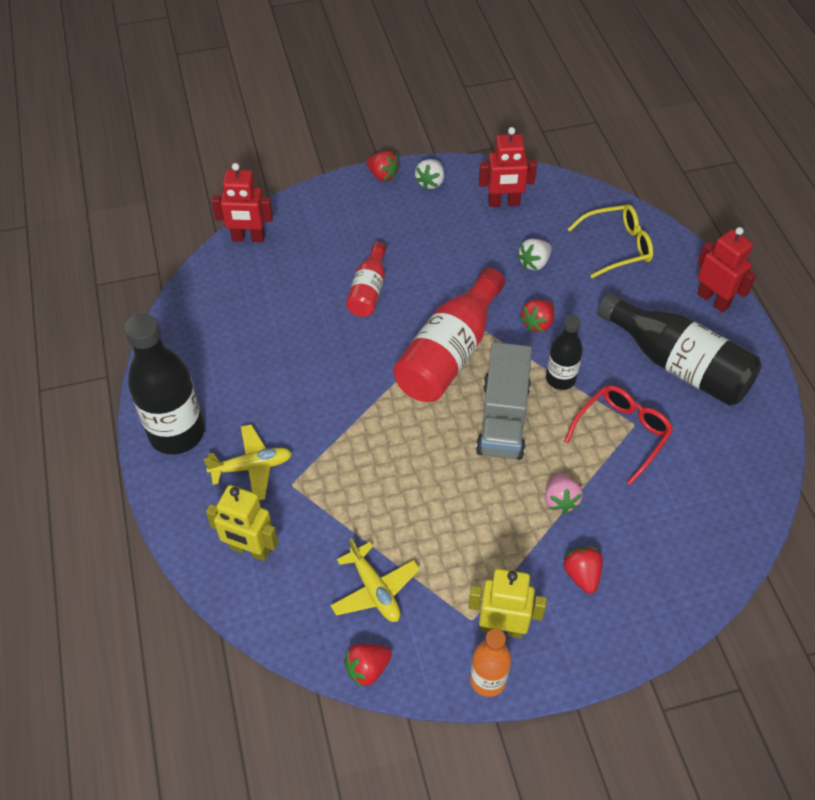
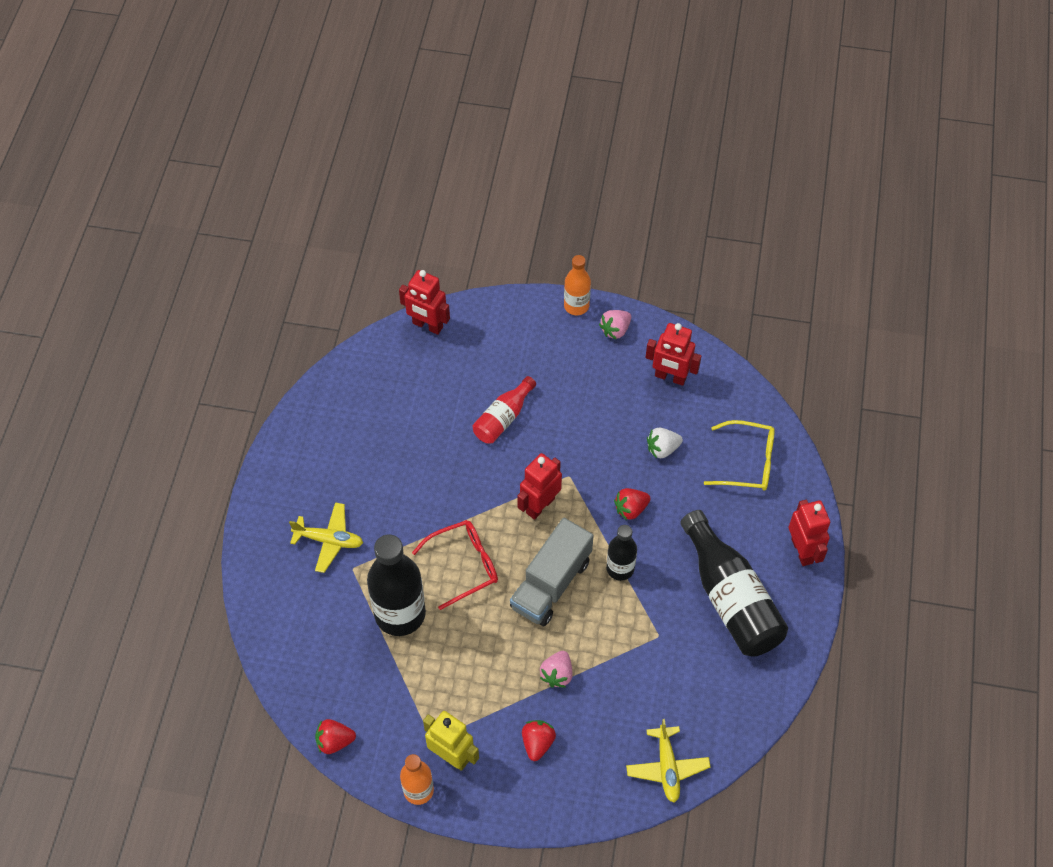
camera: 25 degrees right, 5 degrees up
black bottle [125,314,205,455] -> black bottle moved to [367,534,426,636]
yellow robot [206,485,278,561] -> none
yellow plane [330,538,420,622] -> yellow plane moved to [626,719,710,803]
red strawberry [366,151,400,182] -> orange bottle [564,255,591,315]
red bottle [393,268,505,402] -> red robot [517,453,562,520]
white strawberry [415,159,444,190] -> pink strawberry [599,310,631,340]
red glasses [564,385,673,485] -> red glasses moved to [412,520,498,610]

